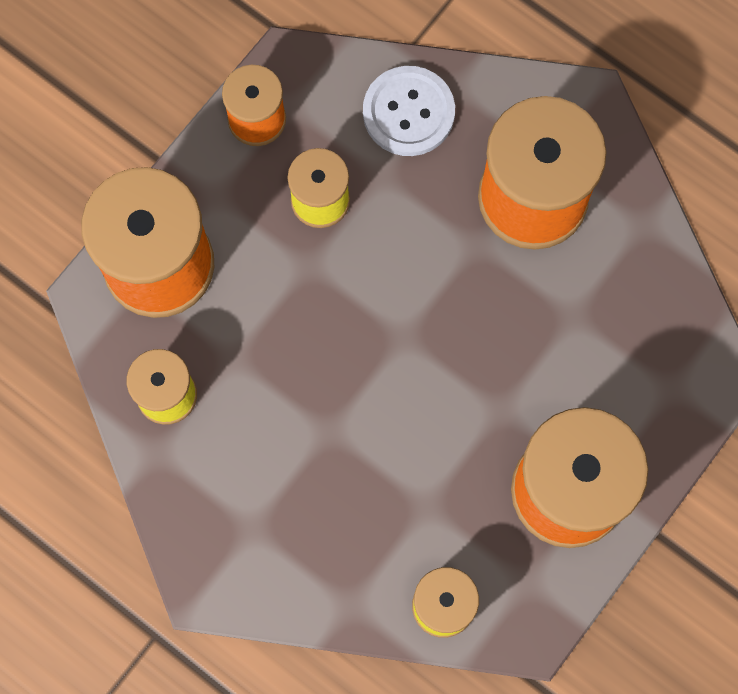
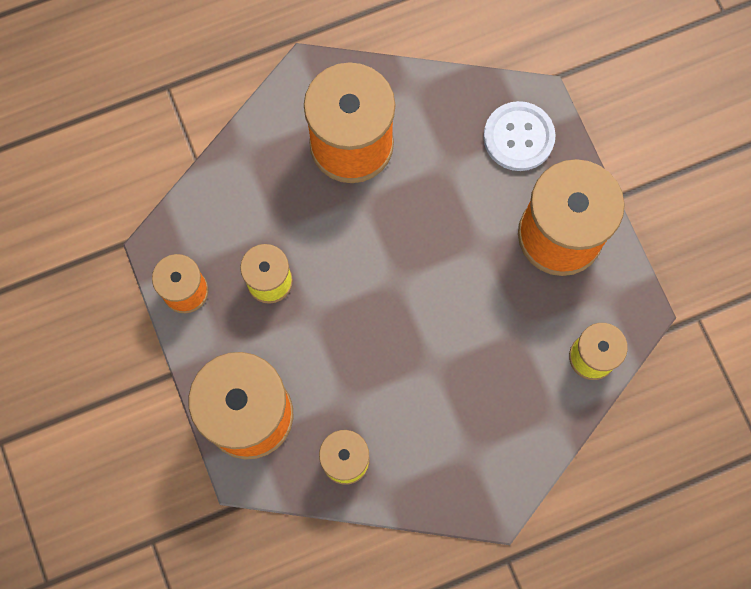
camera: 60 degrees left, 0 degrees up
white button [363,66,455,156] -> white button moved to [483,101,556,171]

